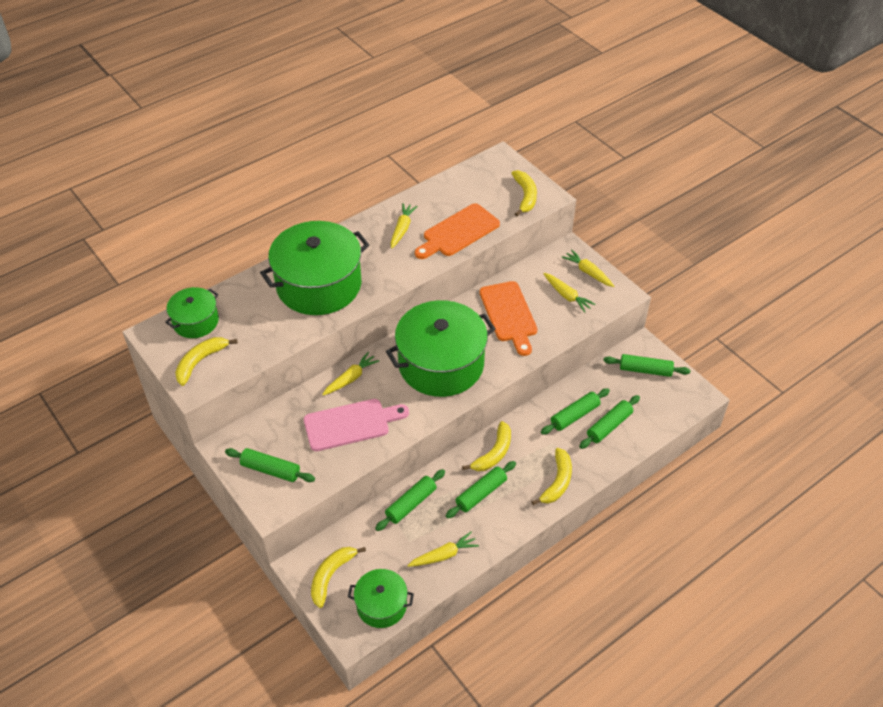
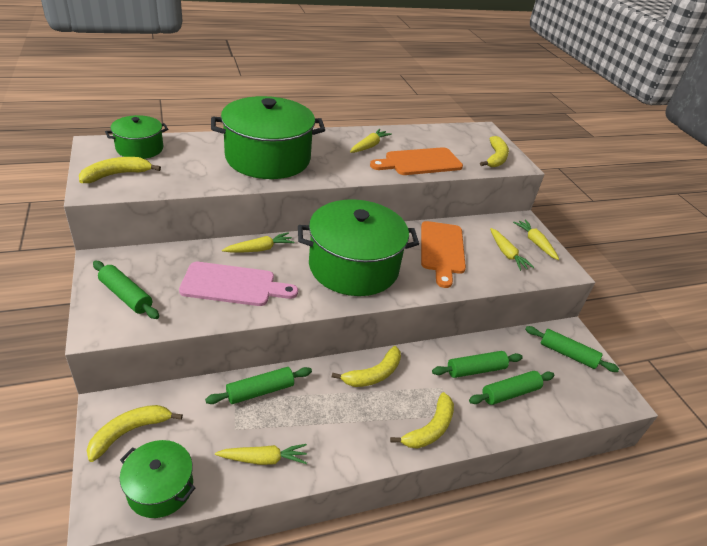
camera: 15 degrees right, 10 degrees down
green rolling pin [446,461,516,518] -> none

